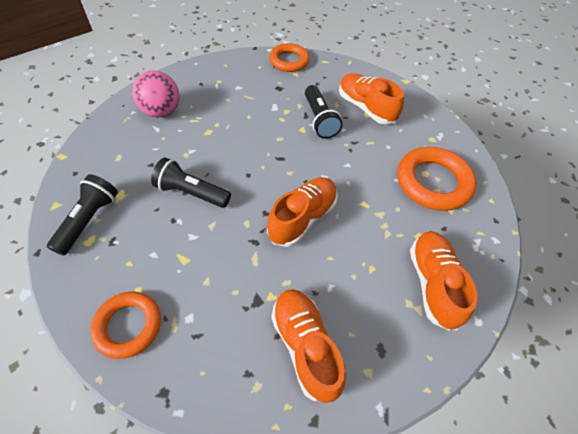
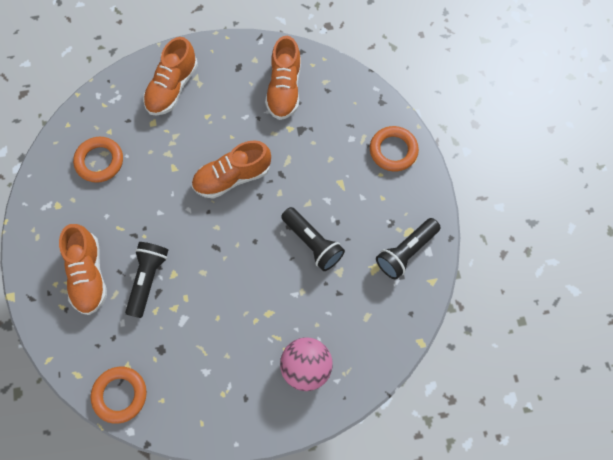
camera: 150 degrees left, 15 degrees up
orange ring [397,147,477,211] -> orange ring [73,137,123,183], size x0.67

